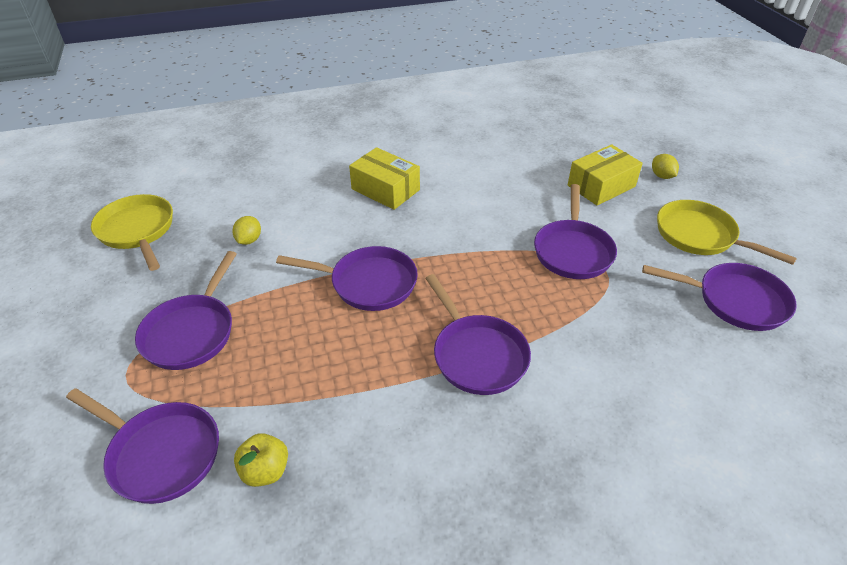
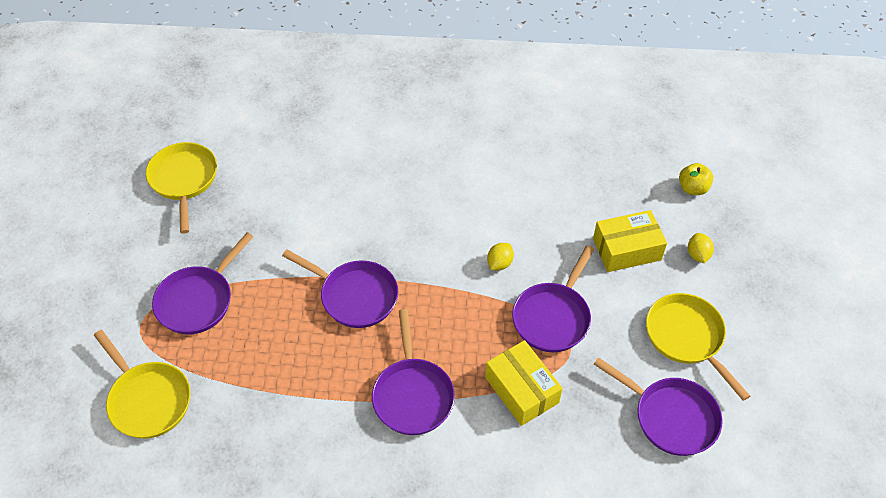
camera: 20 degrees right, 10 degrees up
purple pan [66,388,219,504] -> yellow pan [94,330,191,439]
yellow lemon [232,216,261,245] -> yellow lemon moved to [487,243,514,270]
yellow apple [234,433,288,487] -> yellow apple moved to [679,163,713,195]
yellow box [349,147,420,210] -> yellow box moved to [485,340,563,426]

